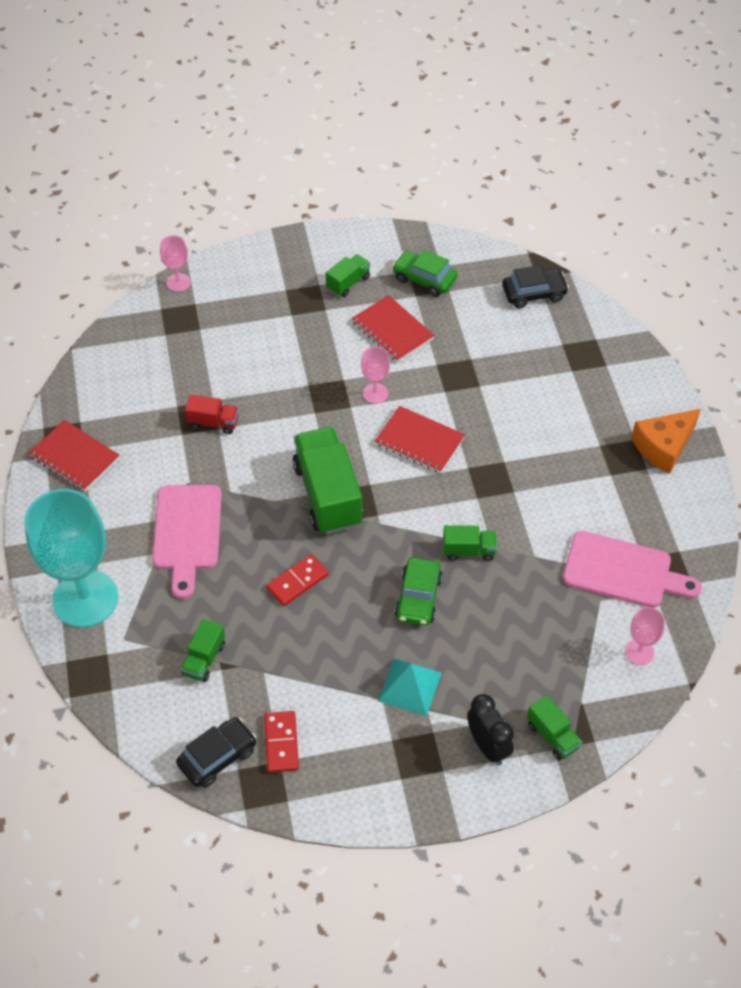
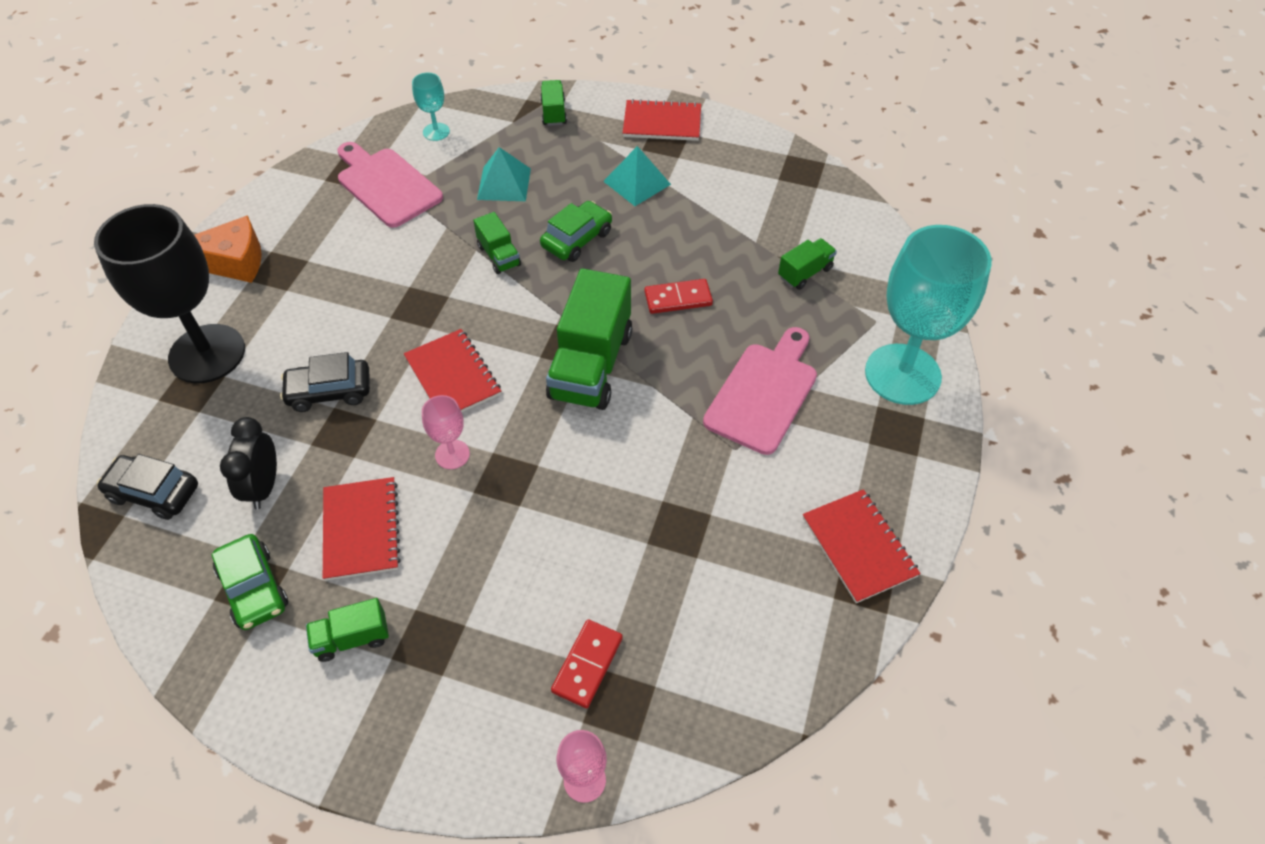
camera: 150 degrees left, 0 degrees up
black car [176,717,257,788] -> black car moved to [280,352,370,412]
red truck [185,395,239,434] -> none
red domino [264,711,299,773] -> red domino moved to [551,620,623,708]
green truck [443,525,497,561] -> green truck turned 150 degrees counterclockwise [473,212,521,274]
black clock [467,694,514,765] -> black clock moved to [220,417,277,509]
pink goblet [625,607,665,665] -> turquoise goblet [412,72,450,141]
none -> black goblet [94,204,245,383]
none -> turquoise pyramid [477,147,531,201]
none -> red notebook [623,99,701,141]

